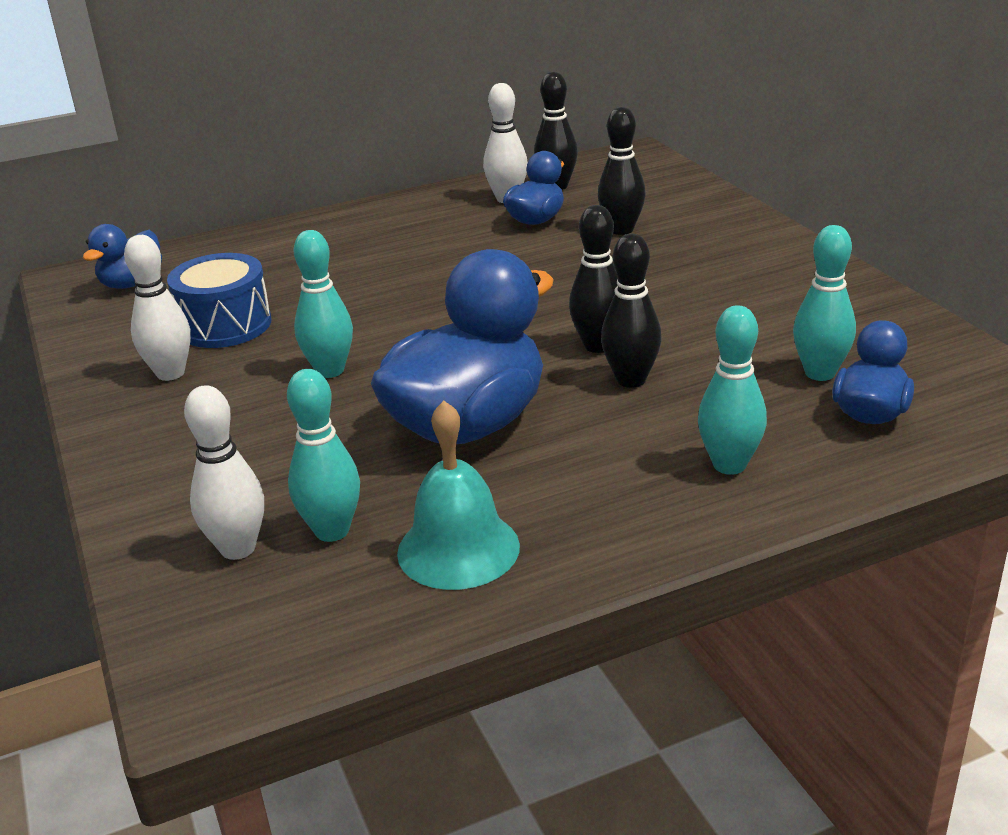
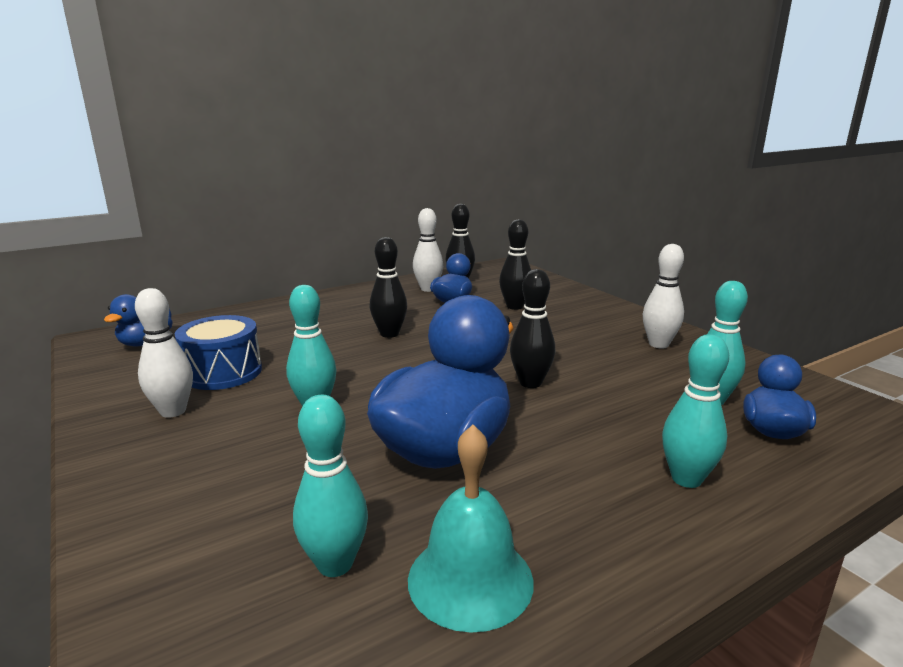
camera: 10 degrees left, 10 degrees down
white bowling pin [184,385,264,560] -> white bowling pin moved to [643,244,684,348]
black bowling pin [601,234,662,388] -> black bowling pin moved to [370,237,407,338]

